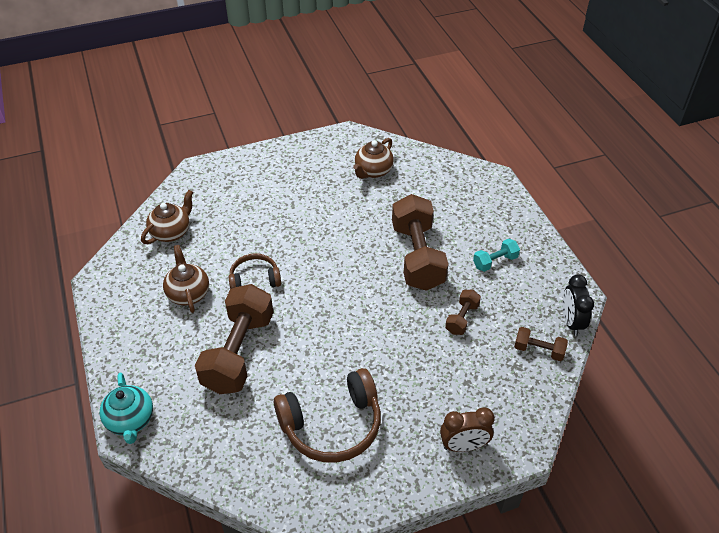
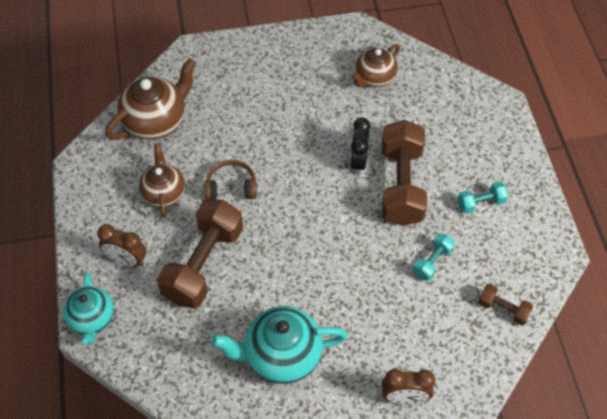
camera: 10 degrees right, 10 degrees up
brown teapot [141,190,193,244] -> brown teapot [105,58,196,140], size x1.54
brown headphones [274,368,381,463] -> turquoise teapot [211,306,348,384]
brown dumbbell [445,290,481,335] -> turquoise dumbbell [413,233,455,281]
black clock [563,274,594,336] -> black clock moved to [350,117,371,175]
none -> brown clock [97,224,146,267]

